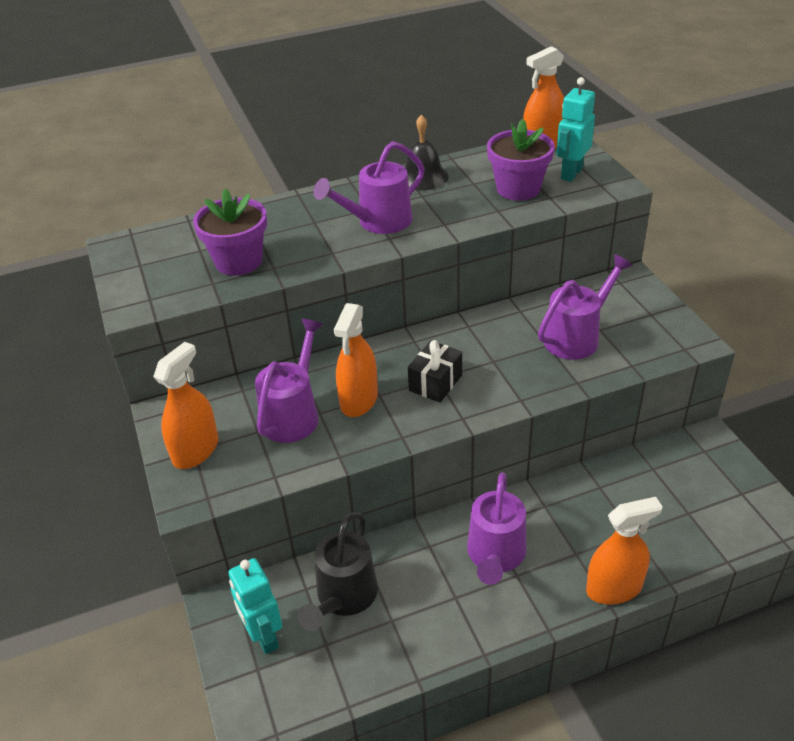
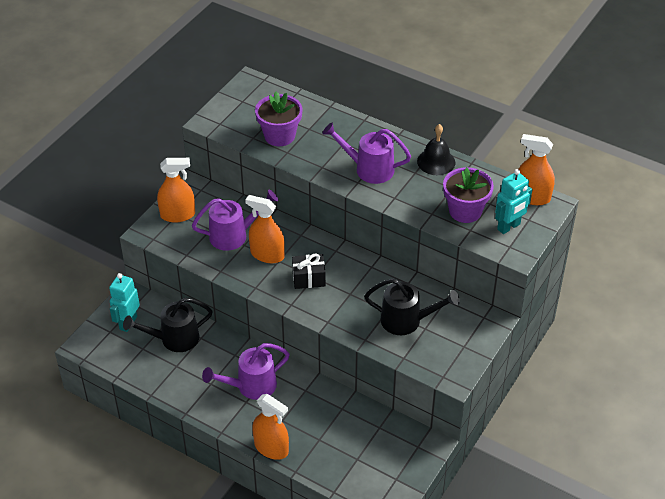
camera: 50 degrees right, 5 degrees up
orange spray bottle [334,303,378,417] -> orange spray bottle turned 45 degrees clockwise [245,195,285,263]
purple watering can [538,254,633,360] -> black watering can [364,278,460,335]
turquoise robot [556,77,595,182] -> turquoise robot turned 150 degrees clockwise [495,169,532,234]

